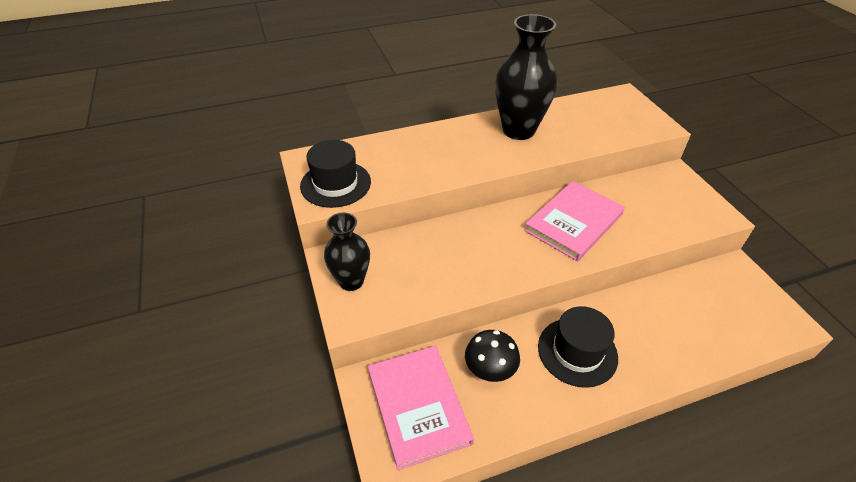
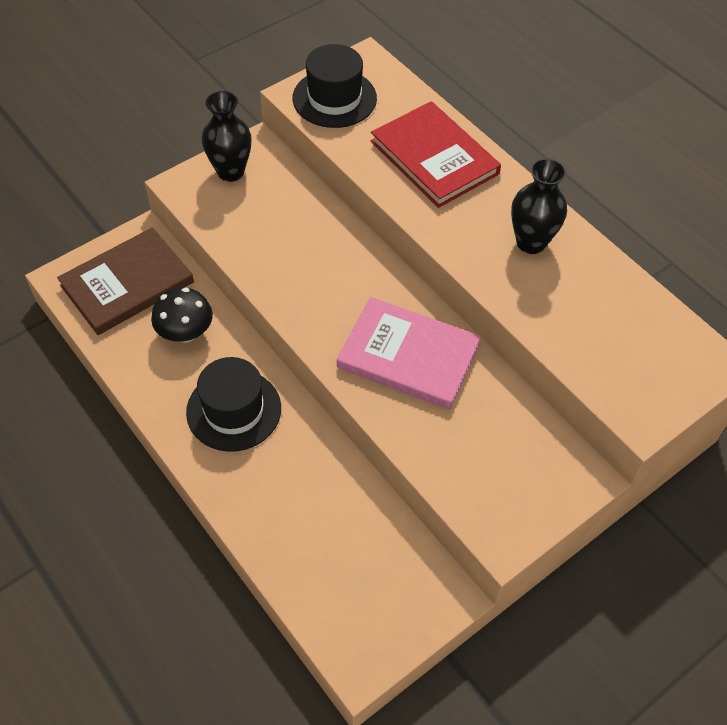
camera: 70 degrees right, 10 degrees up
pink book [368,346,474,471] -> brown book [57,227,194,335]
black vase [495,14,558,140] -> black vase [511,158,567,254], size x0.62
none -> red book [371,101,501,208]

